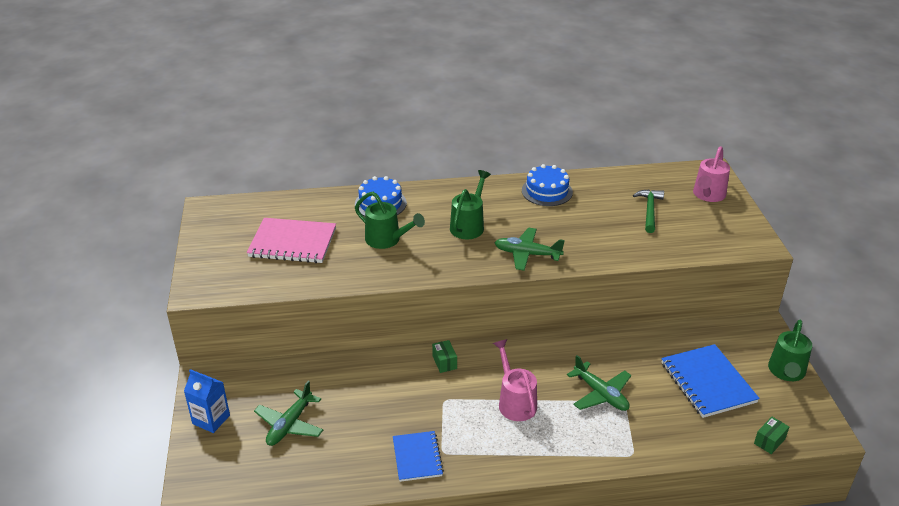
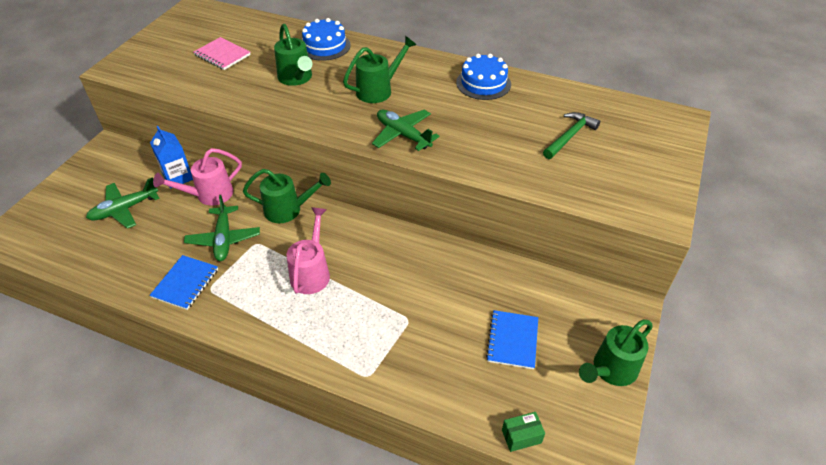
camera: 30 degrees right, 10 degrees up
blue carton [184,369,230,433] -> blue carton moved to [150,126,193,188]
pink notebook [247,218,336,263] -> pink notebook [194,37,251,70], size x0.63
green box [432,340,457,373] -> green watering can [243,169,331,223]
green plane [567,355,631,411] -> green plane moved to [184,195,260,261]
blue notebook [661,344,760,418] -> blue notebook [486,310,538,369], size x0.63
pink watering can [693,146,730,202] -> pink watering can moved to [153,148,242,206]

